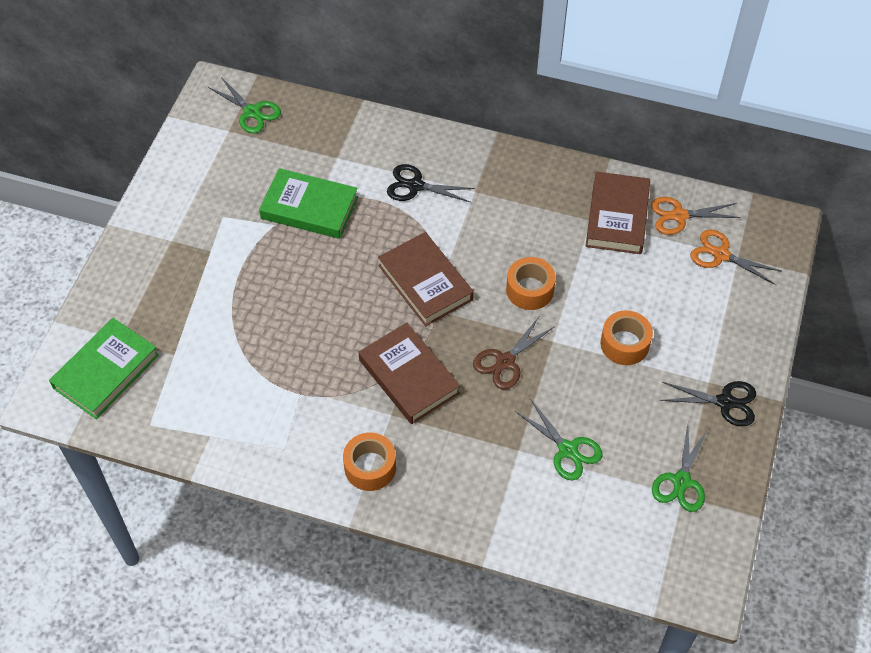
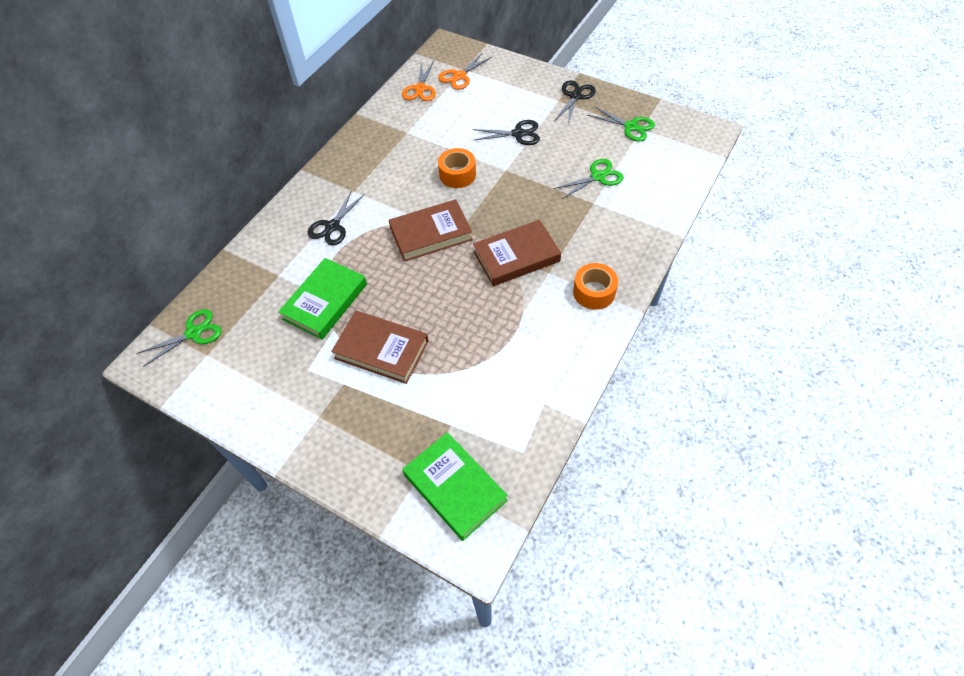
camera: 75 degrees left, 0 degrees up
brown scissors [473,317,555,390] -> none
brown book [586,172,650,254] -> brown book moved to [331,311,429,384]
orange tape [600,310,653,365] -> black scissors [473,120,540,145]

